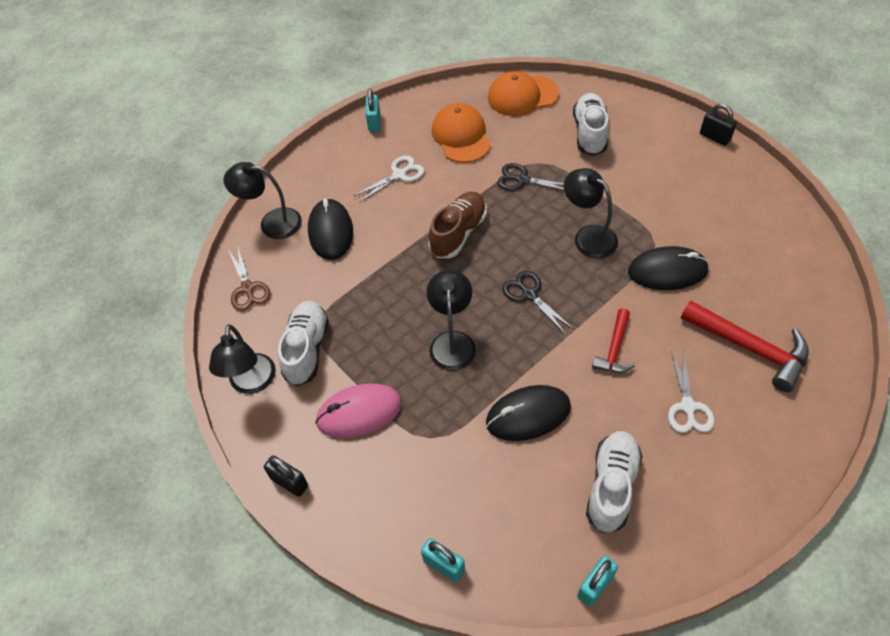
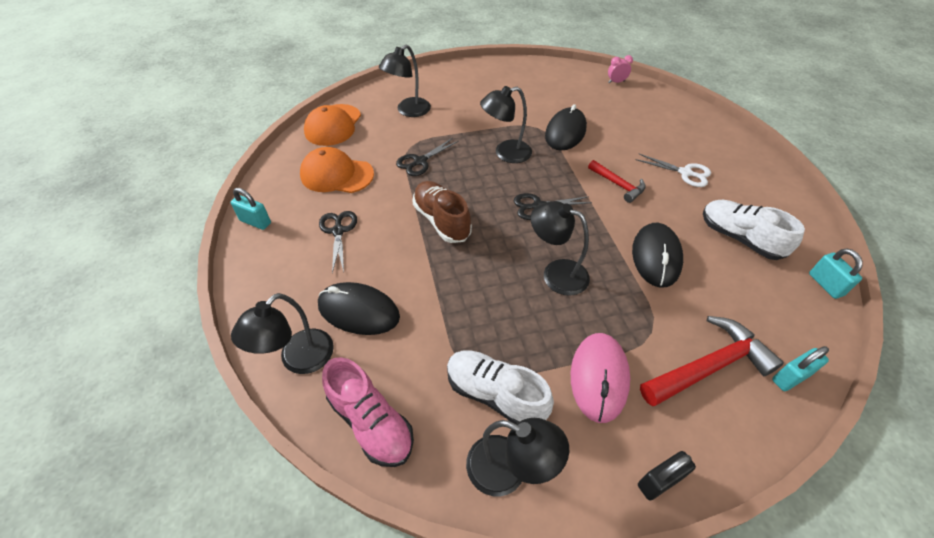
camera: 65 degrees left, 5 degrees down
brown scissors [229,247,270,311] -> pink shoe [322,357,414,467]
white scissors [354,156,425,203] -> black scissors [319,211,357,273]
white shoe [573,93,609,156] -> black lamp [379,45,431,117]
red hammer [681,300,809,392] -> red hammer moved to [640,316,784,406]
black padlock [700,104,737,146] -> none
none -> pink clock [608,55,633,84]

